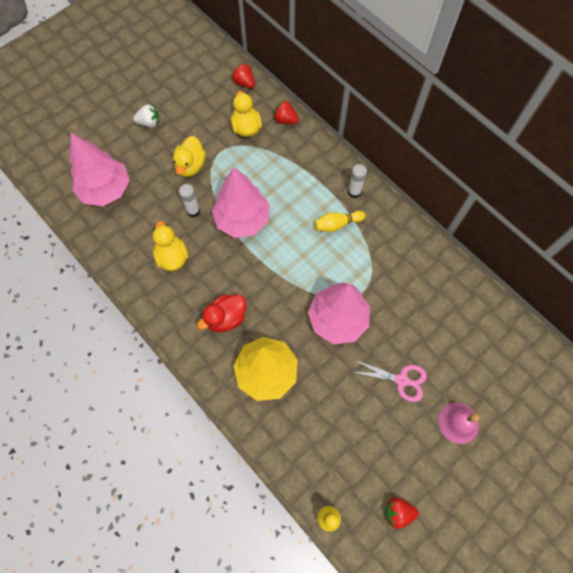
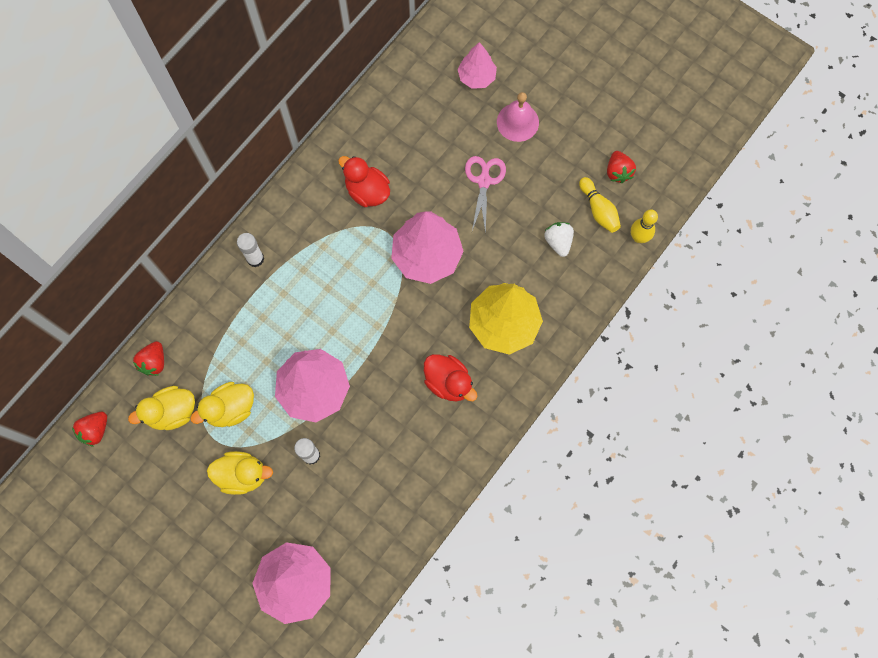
camera: 100 degrees left, 5 degrees up
white strawberry [133,104,159,127] -> white strawberry moved to [544,222,574,257]
yellow duck [153,221,188,271] -> yellow duck moved to [190,382,254,427]
yellow bowling pin [314,211,365,232] -> yellow bowling pin moved to [579,177,621,233]
none -> red duck [338,156,390,207]
none -> pink tree [458,42,497,89]

